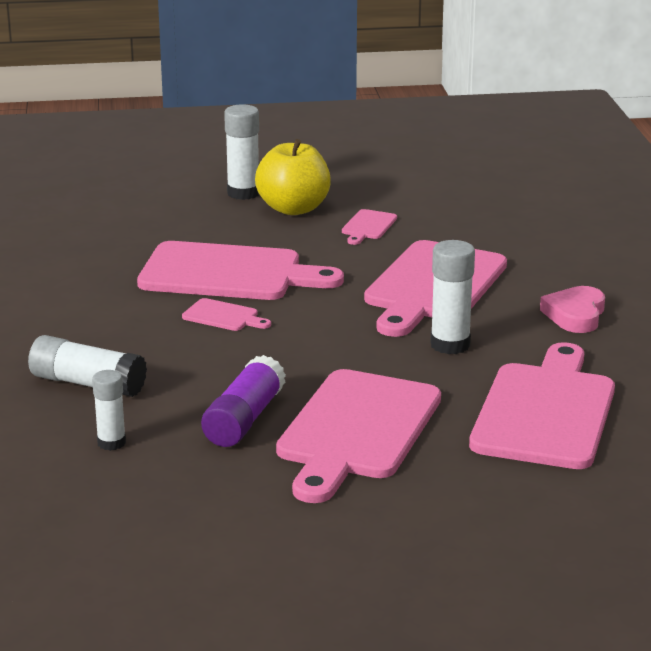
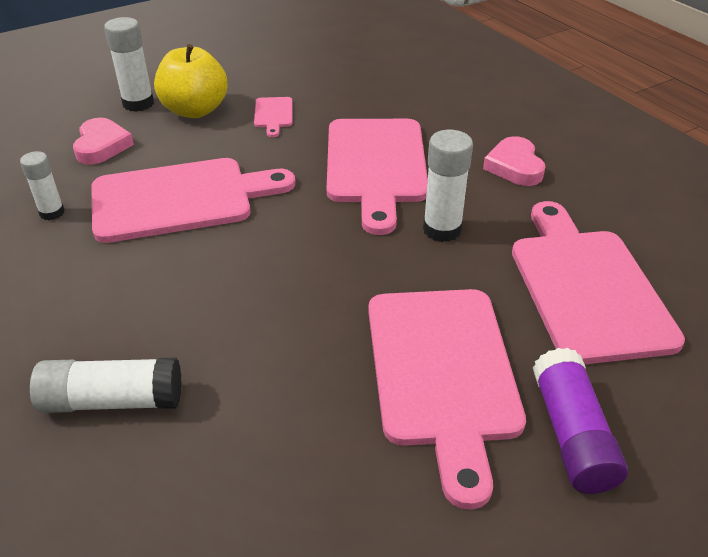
camera: 25 degrees left, 15 degrees up
white glue stick [92,370,126,451] -> white glue stick moved to [20,151,65,220]
pink cutting board [182,298,271,331] -> none
purple glue stick [201,355,286,447] -> purple glue stick moved to [533,348,628,494]
none -> pink heart [73,118,134,164]

